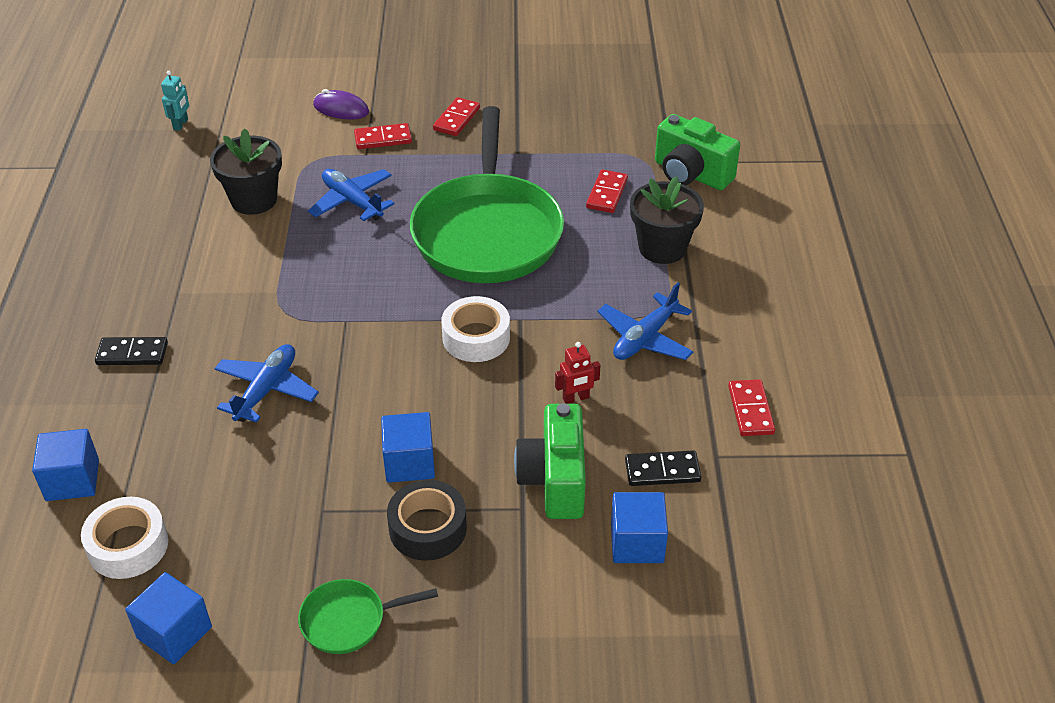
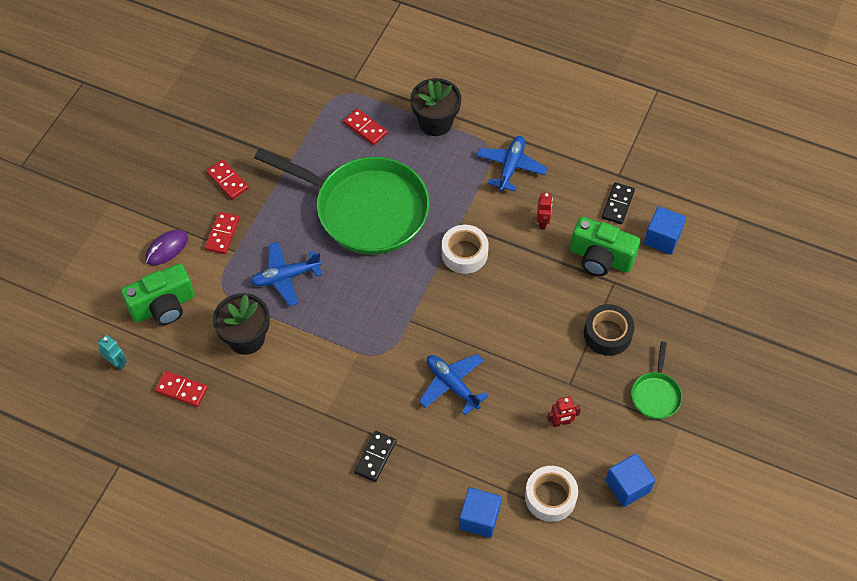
camera: 65 degrees left, 15 degrees up
blue cube [381,412,435,483] -> none
blue plane [598,282,694,360] -> blue plane turned 135 degrees counterclockwise [476,136,547,191]
green camera [655,114,740,190] -> green camera moved to [121,264,195,325]
red domino [728,379,775,436] -> red domino moved to [155,371,208,407]
none -> red robot [547,397,581,427]

